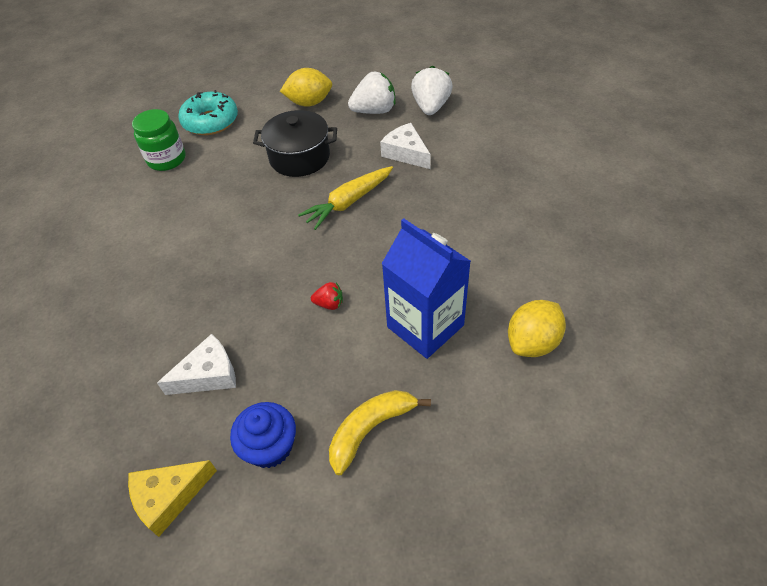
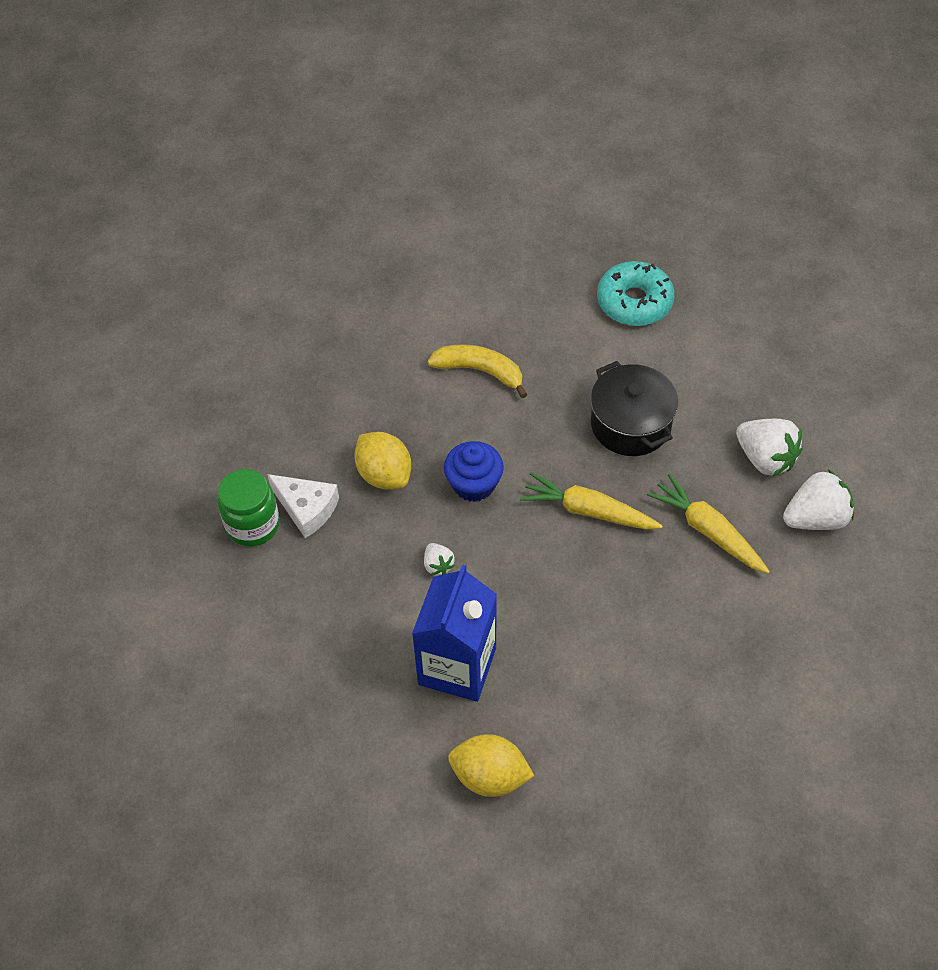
camera: 60 degrees right, 5 degrees up
yellow cheese [128,460,217,537] -> none
green jar [132,109,185,171] -> green jar moved to [218,469,280,546]
blue cupcake [230,402,296,468] -> blue cupcake moved to [444,441,504,502]
yellow lemon [280,68,332,107] -> yellow lemon moved to [354,432,411,489]
red strawberry [311,282,343,310] -> white strawberry [424,543,455,575]
yellow banana [329,390,431,475] -> yellow banana moved to [428,344,528,398]
white cheese [380,123,431,169] -> yellow carrot [647,474,770,574]

